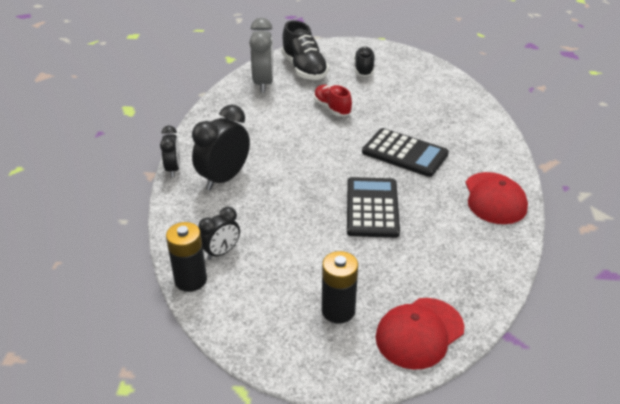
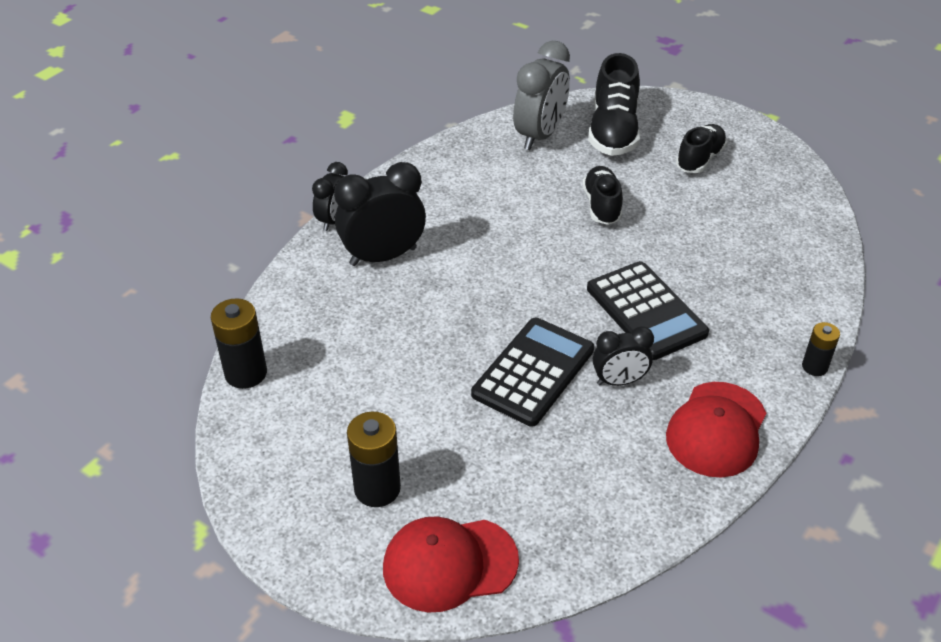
camera: 30 degrees right, 5 degrees up
black clock [198,207,240,260] -> black clock moved to [593,326,654,386]
red shoe [313,85,352,116] -> black shoe [583,166,623,225]
none -> black battery [802,322,840,376]

